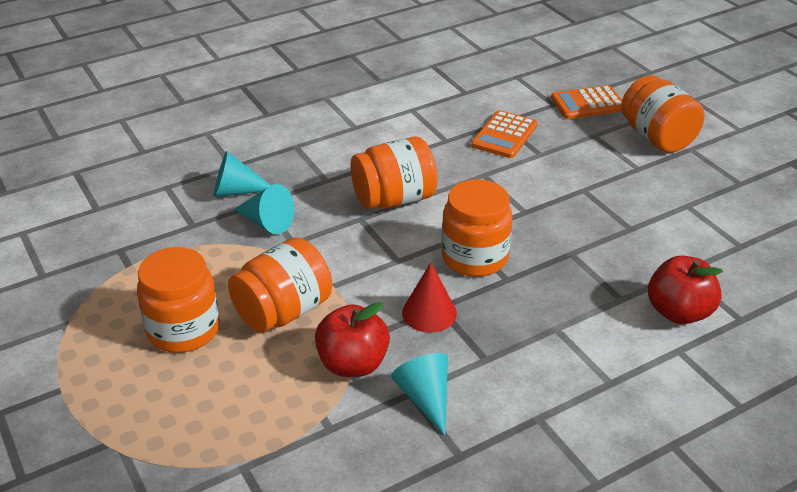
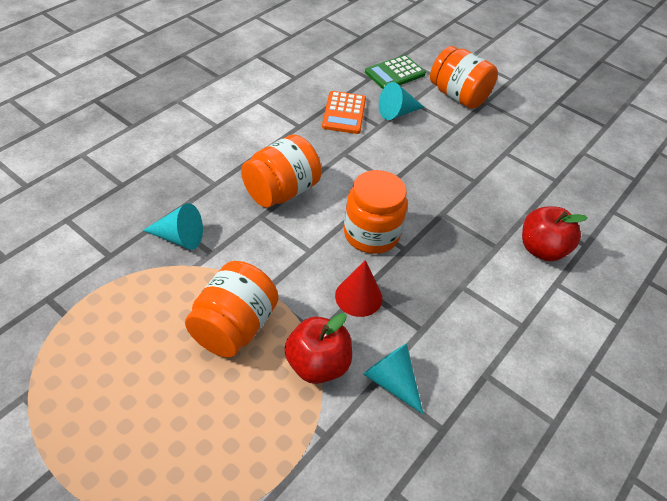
camera: 25 degrees left, 10 degrees up
orange jar [137,247,220,353] -> none
turquoise cone [214,151,271,197] -> turquoise cone moved to [379,82,424,120]
orange calculator [551,85,622,119] -> green calculator [365,55,426,89]

